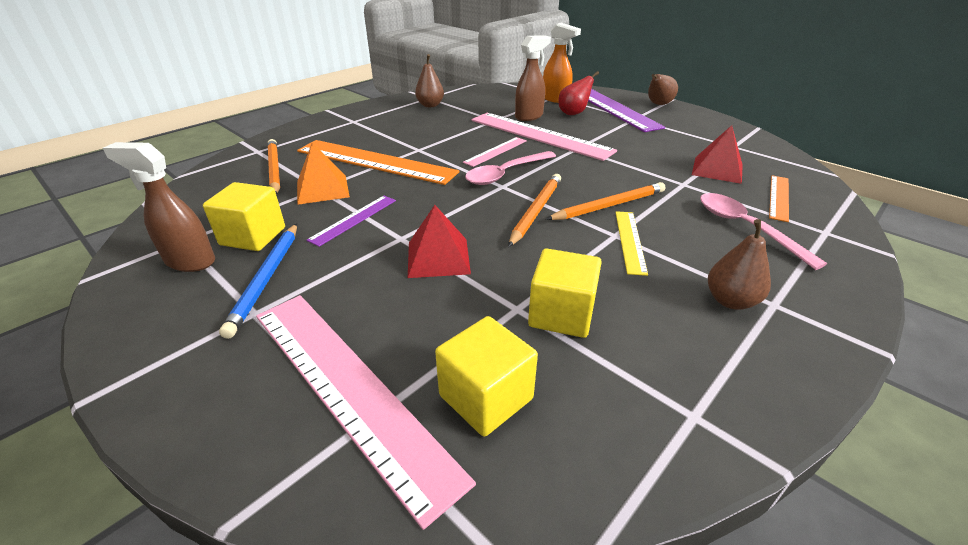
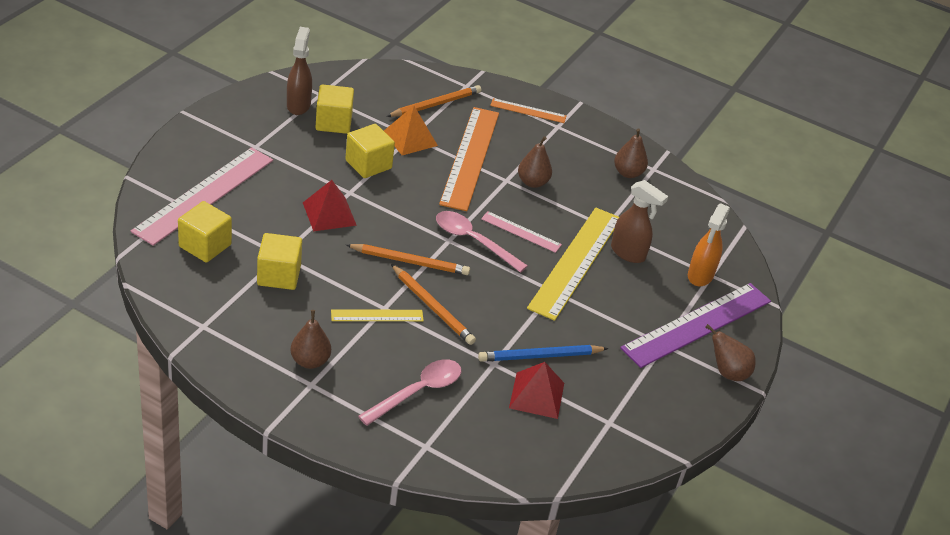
camera: 70 degrees right, 5 degrees up
blue pencil [219,223,297,339] -> blue pencil moved to [478,345,609,362]
purple ruler [306,196,396,247] -> yellow cube [345,124,395,178]
pink ruler [471,113,617,161] -> yellow ruler [527,208,619,321]
red pear [558,71,599,115] -> none
orange ruler [769,175,789,222] -> orange ruler moved to [490,98,567,123]
none -> brown pear [518,136,552,188]

